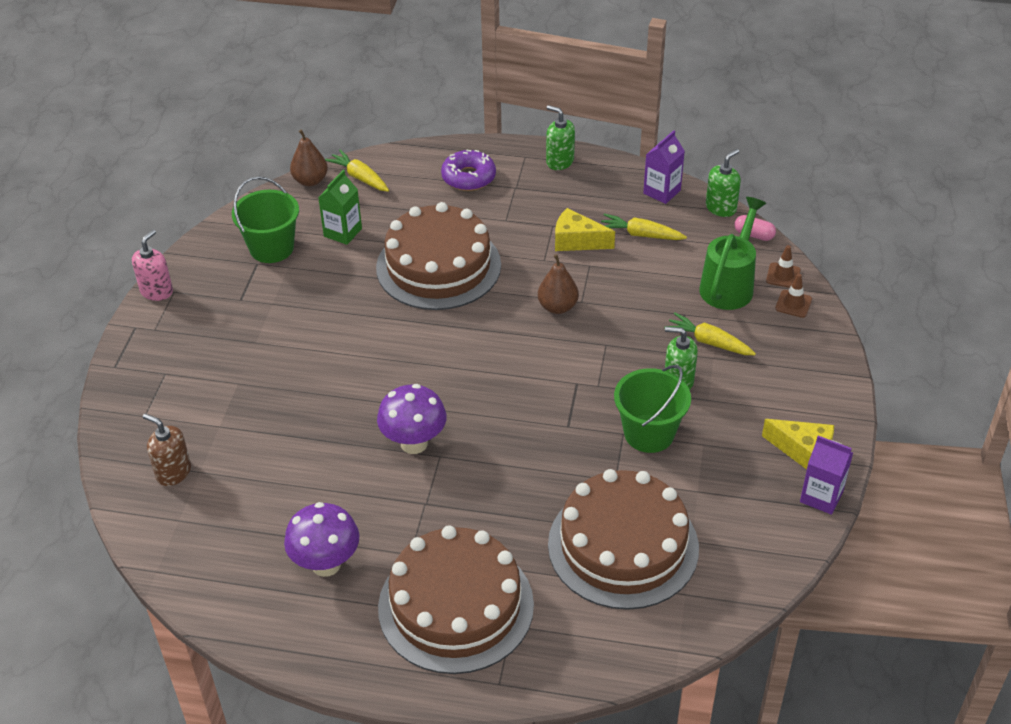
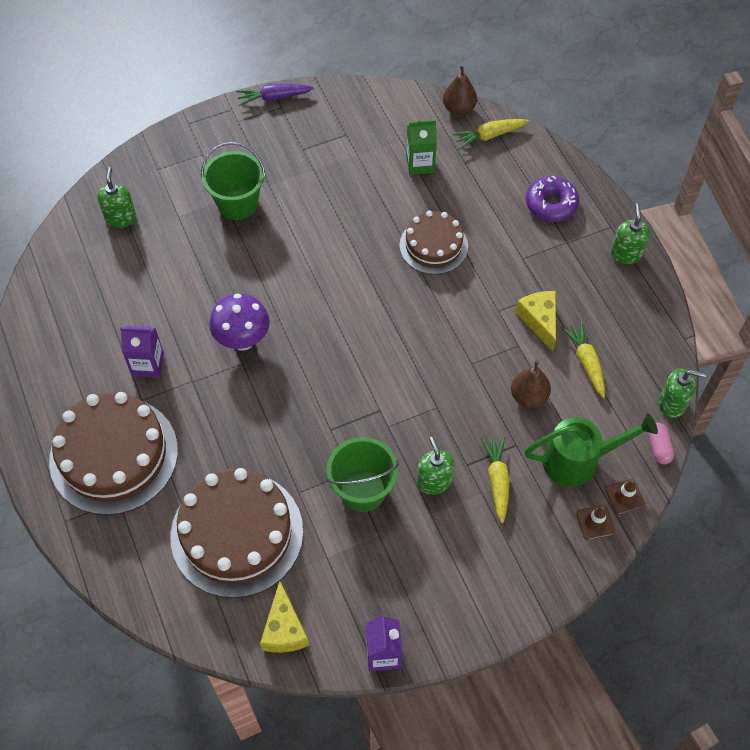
camera: 55 degrees right, 15 degrees up
pink soap dispenser [132,230,173,301] -> purple carrot [236,84,314,106]
brown soap dispenser [143,414,191,486] -> green soap dispenser [97,167,136,228]
green bucket [232,176,299,263] -> green bucket moved to [201,142,266,220]
purple mushroom [284,502,359,577] -> none
yellow carrot [325,149,389,192] -> yellow carrot turned 120 degrees counterclockwise [453,119,529,149]
brown cake [376,202,501,310] -> brown cake [400,210,468,275], size x0.60
brown pear [538,254,579,314] -> brown pear moved to [511,361,551,408]
purple carton [643,130,685,204] -> purple carton moved to [120,326,164,378]
yellow cheese [762,419,834,469] -> yellow cheese moved to [260,581,309,653]

